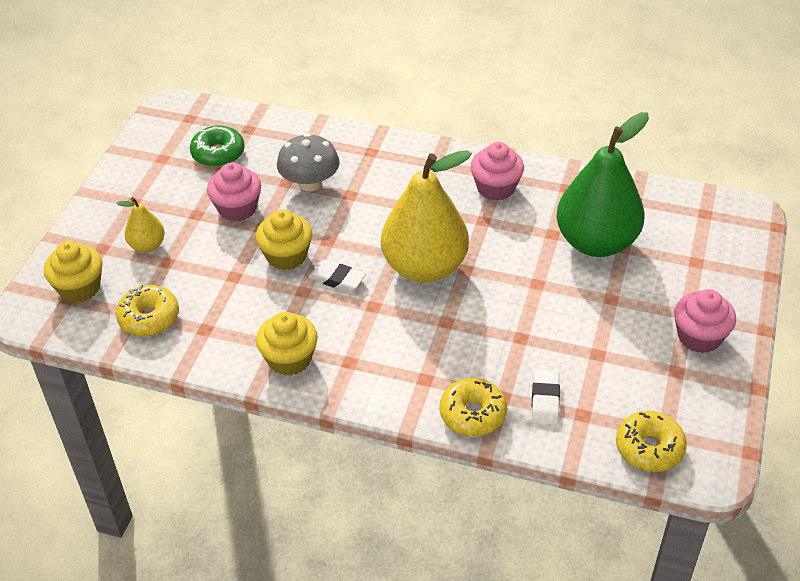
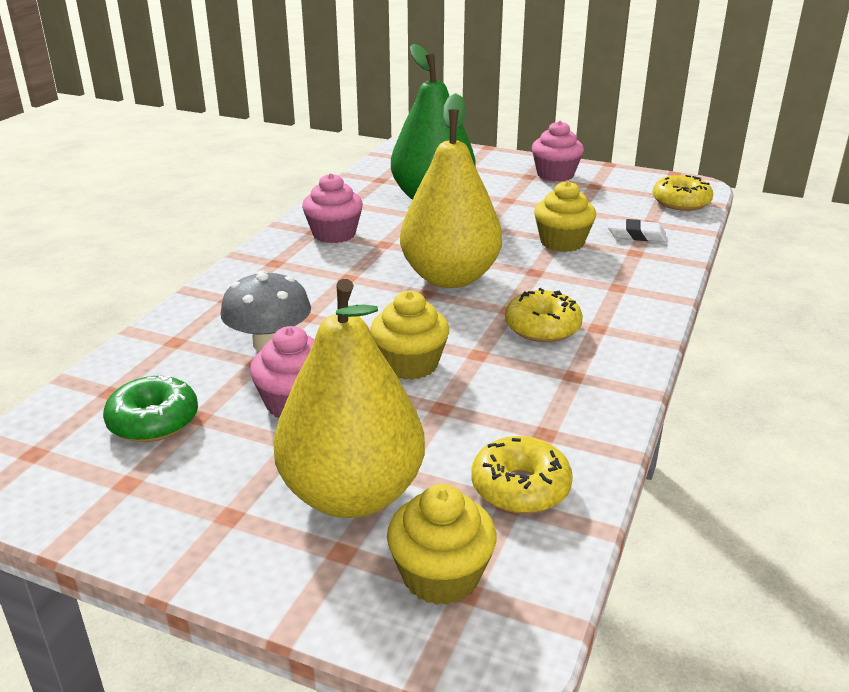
camera: 85 degrees left, 15 degrees down
yellow pear [117,197,165,252] -> yellow pear [273,279,425,518], size x2.16
yellow cupcake [256,312,318,376] -> yellow cupcake moved to [534,181,596,252]
white eraser [308,260,366,292] -> none
yellow donut [440,378,507,436] -> yellow donut moved to [505,288,583,342]

